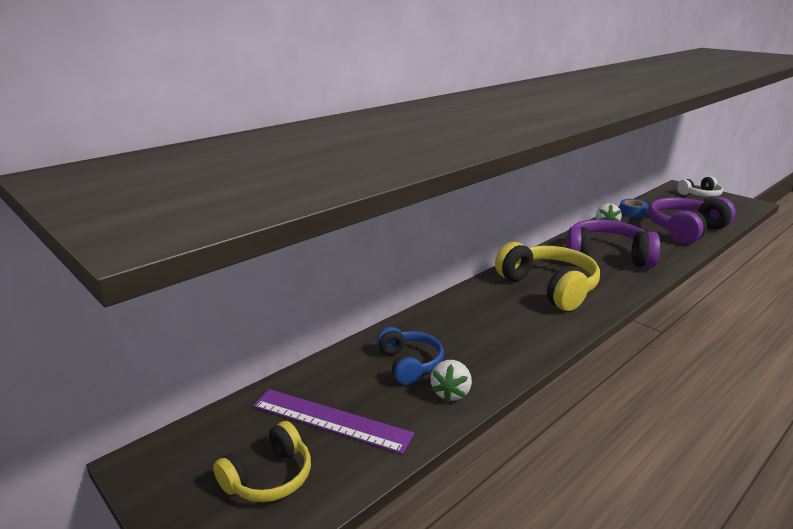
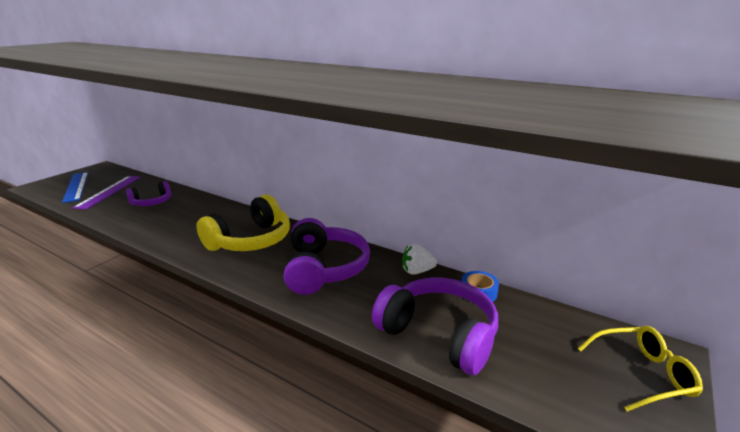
camera: 75 degrees right, 0 degrees up
yellow headphones [213,421,311,502] -> blue ruler [62,172,88,203]
blue headphones [377,327,444,385] -> purple headphones [126,181,171,206]
white strawberry [430,360,472,403] -> none
white headphones [677,176,723,197] -> yellow glasses [578,326,703,412]

